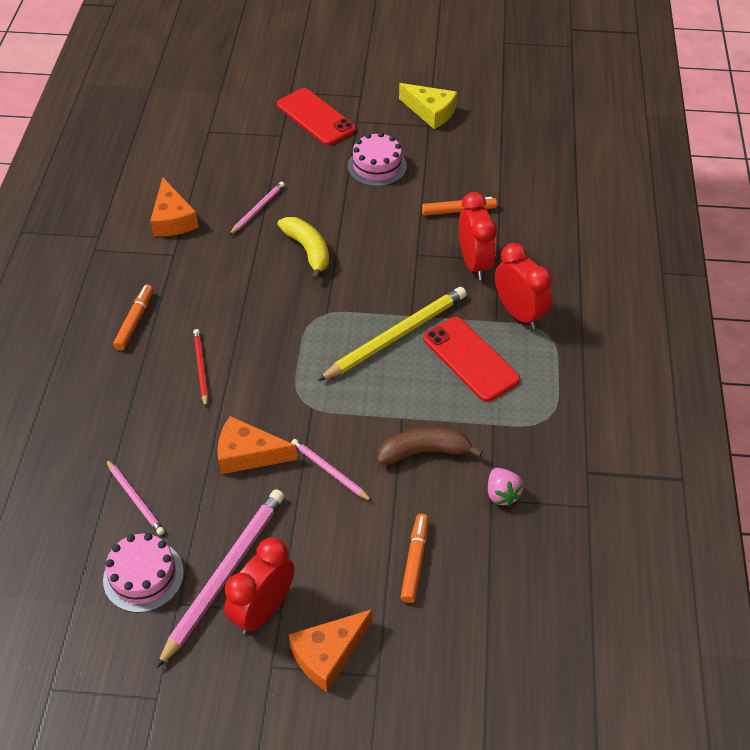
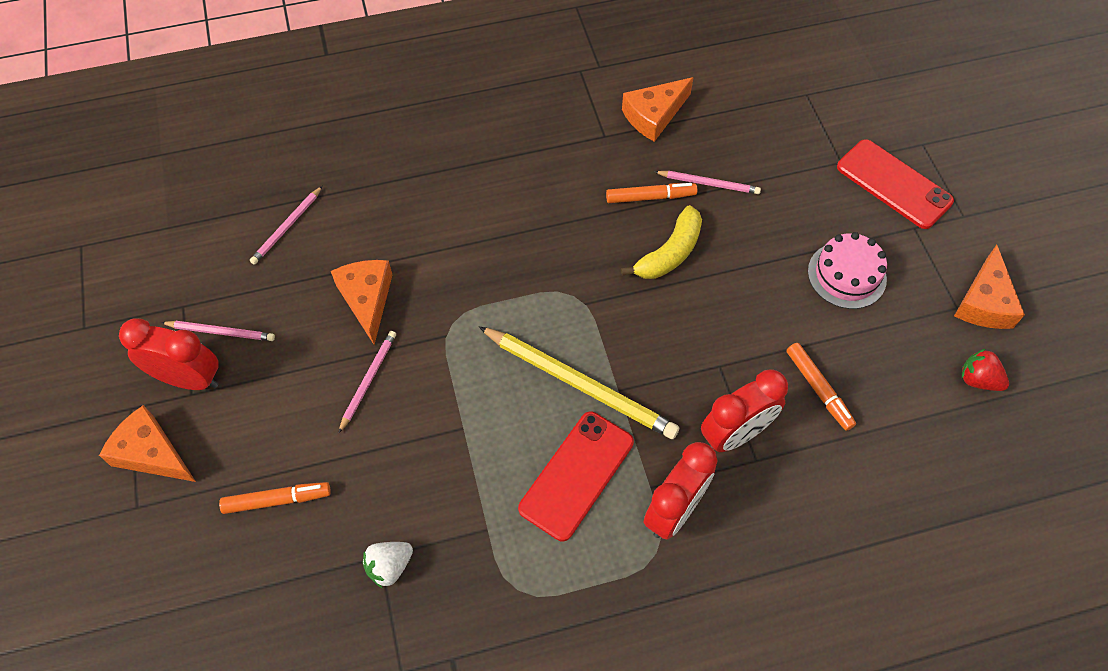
camera: 70 degrees right, 10 degrees up
pink cake [103,533,184,613] -> none
orange marker [113,284,153,350] -> orange marker moved to [606,183,697,203]
pink pencil [157,489,284,668] -> pink pencil [161,321,275,341], size x0.53
red pencil [193,329,208,408] -> none
red phone [277,88,356,146] -> red phone turned 75 degrees counterclockwise [837,139,954,229]
brown banana [377,427,483,465] -> none
yellow cheese [399,83,457,129] -> orange cheese [954,245,1025,329]
pink strawberry [488,468,524,506] -> white strawberry [363,542,413,588]
none -> red strawberry [962,349,1009,391]

